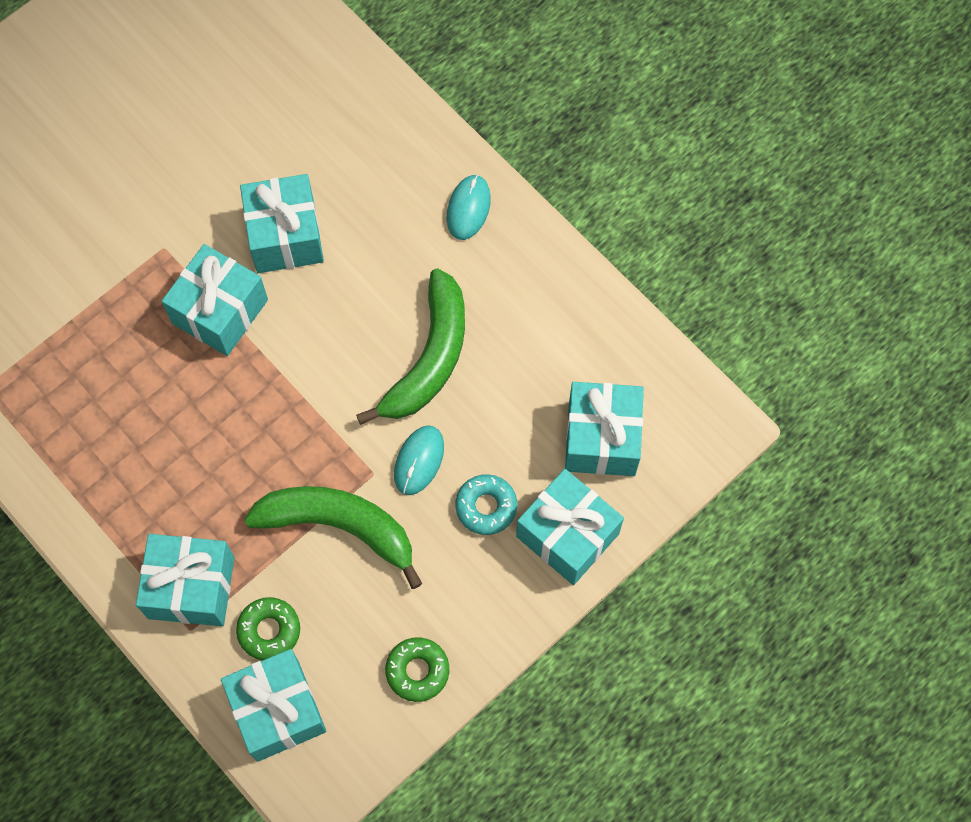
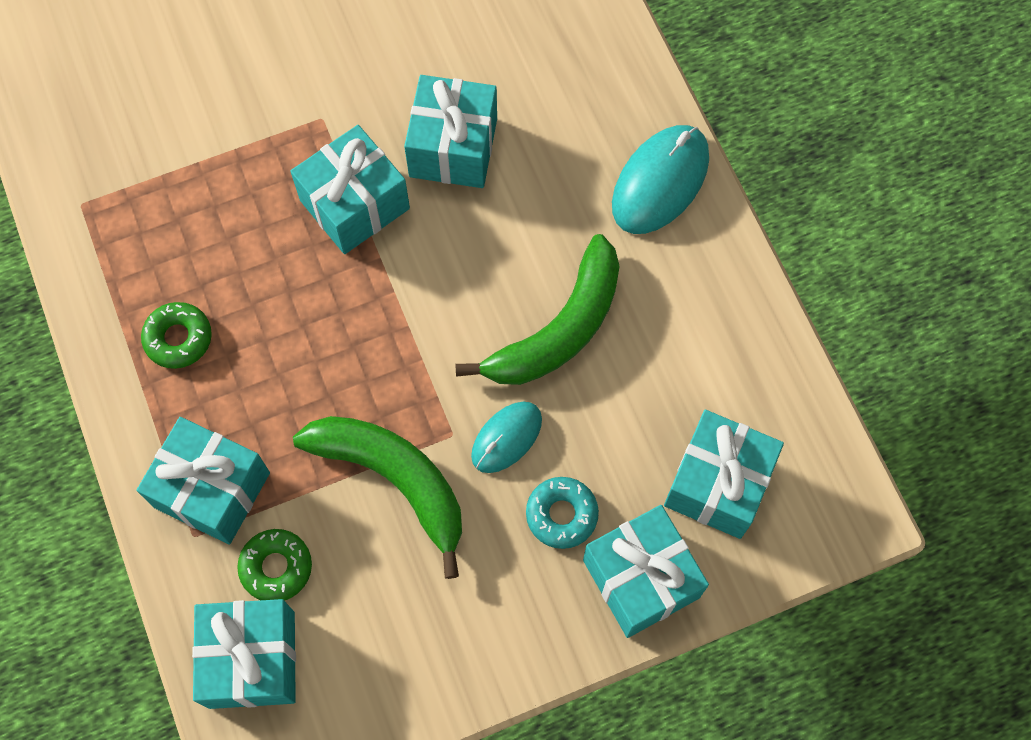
camera: 20 degrees right, 0 degrees up
green donut [385,637,449,702] -> green donut moved to [141,302,212,369]
turquoise mouse [446,175,491,240] -> turquoise mouse [612,125,709,234], size x1.62

